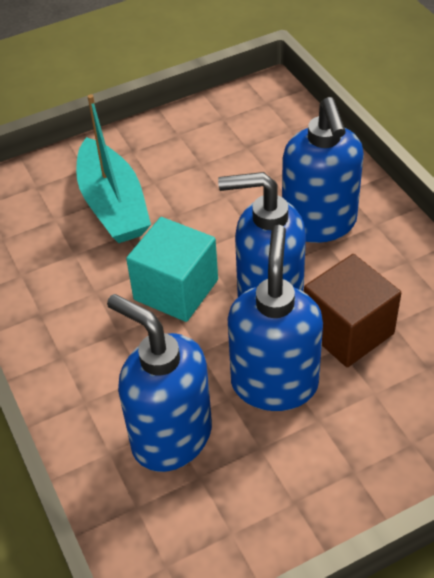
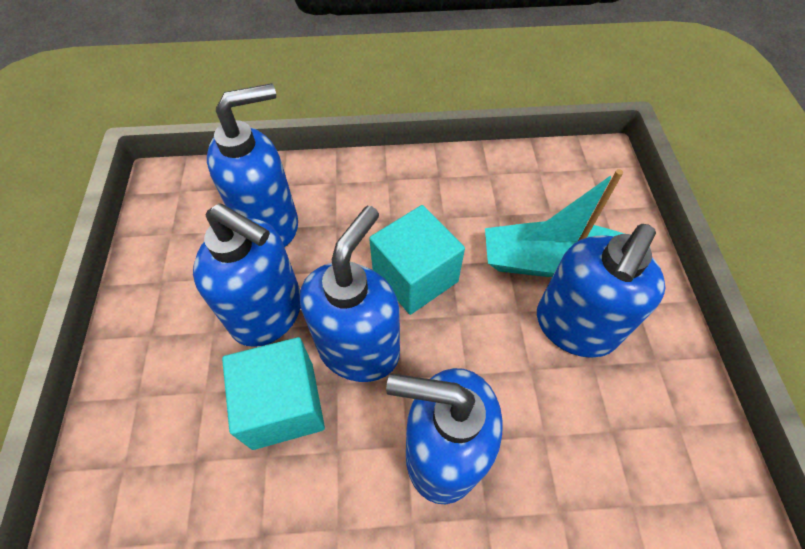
camera: 110 degrees right, 10 degrees up
brown cube [304,254,401,367] -> turquoise cube [222,337,325,450]
none -> blue soap dispenser [537,224,665,357]

